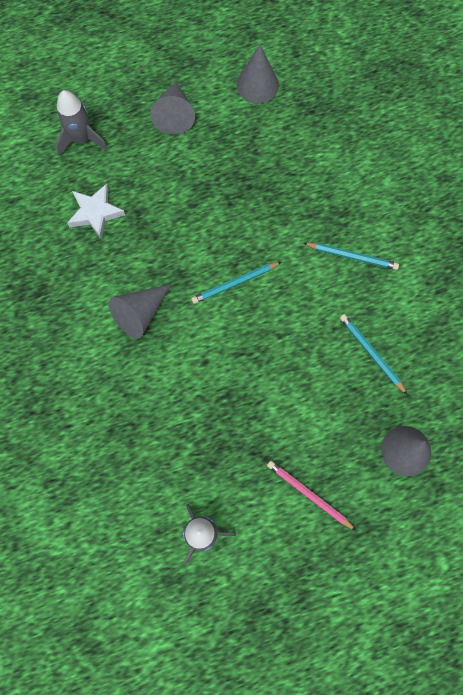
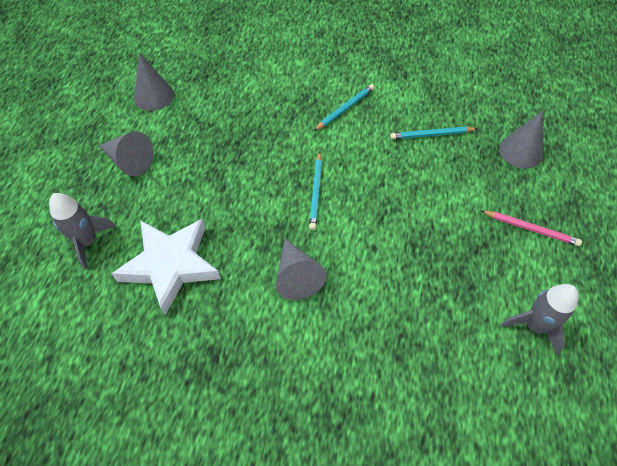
camera: 60 degrees left, 15 degrees down
white star [67,184,125,239] -> white star [111,219,221,315], size x1.65
pink pencil [267,461,357,531] -> pink pencil turned 135 degrees counterclockwise [481,210,582,246]

